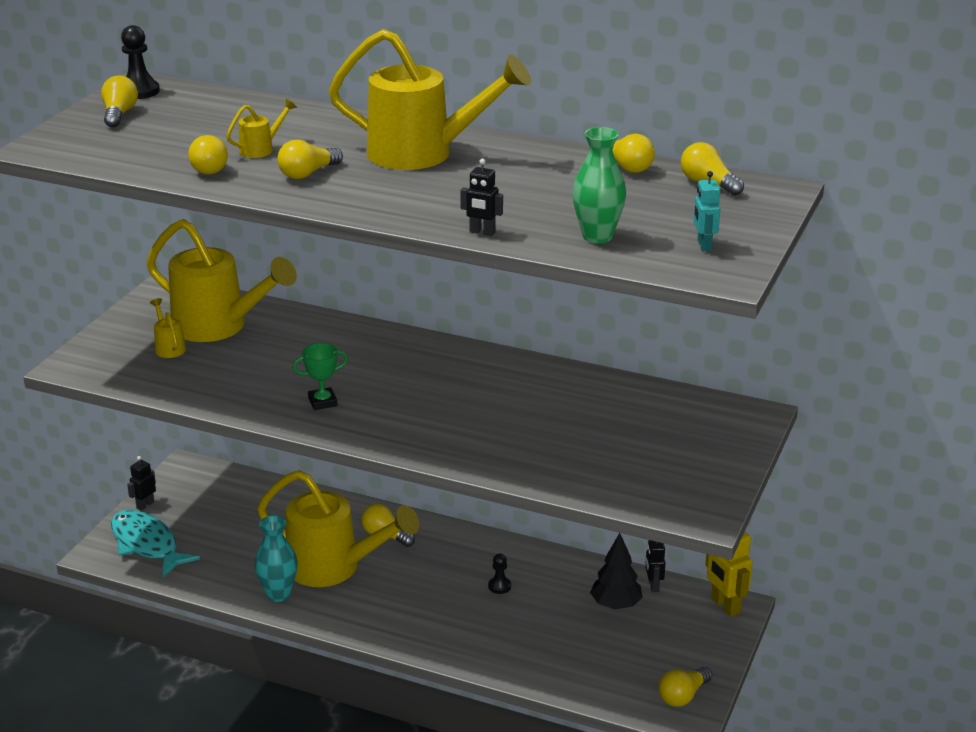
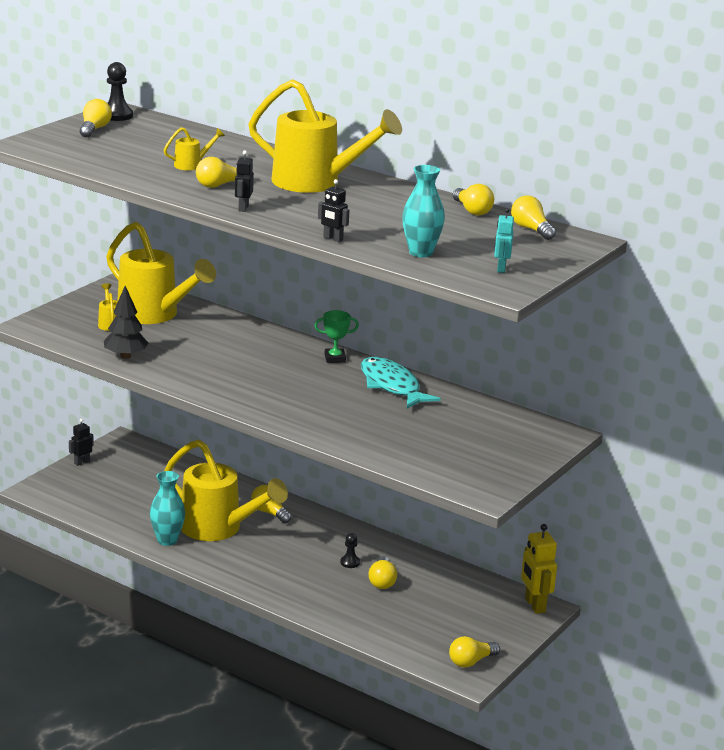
camera: 10 degrees right, 5 degrees down
turquoise fish [111,510,200,577] -> turquoise fish moved to [361,357,441,408]
yellow light bulb [188,135,228,174] -> yellow light bulb moved to [369,556,397,589]
green trophy [293,343,348,410] -> green trophy moved to [314,310,359,363]
green vase [572,127,626,243] -> turquoise vase [402,165,445,257]
black tree [590,533,643,609] -> black tree moved to [104,286,148,359]
black robot [645,540,666,592] -> black robot moved to [235,150,254,212]

